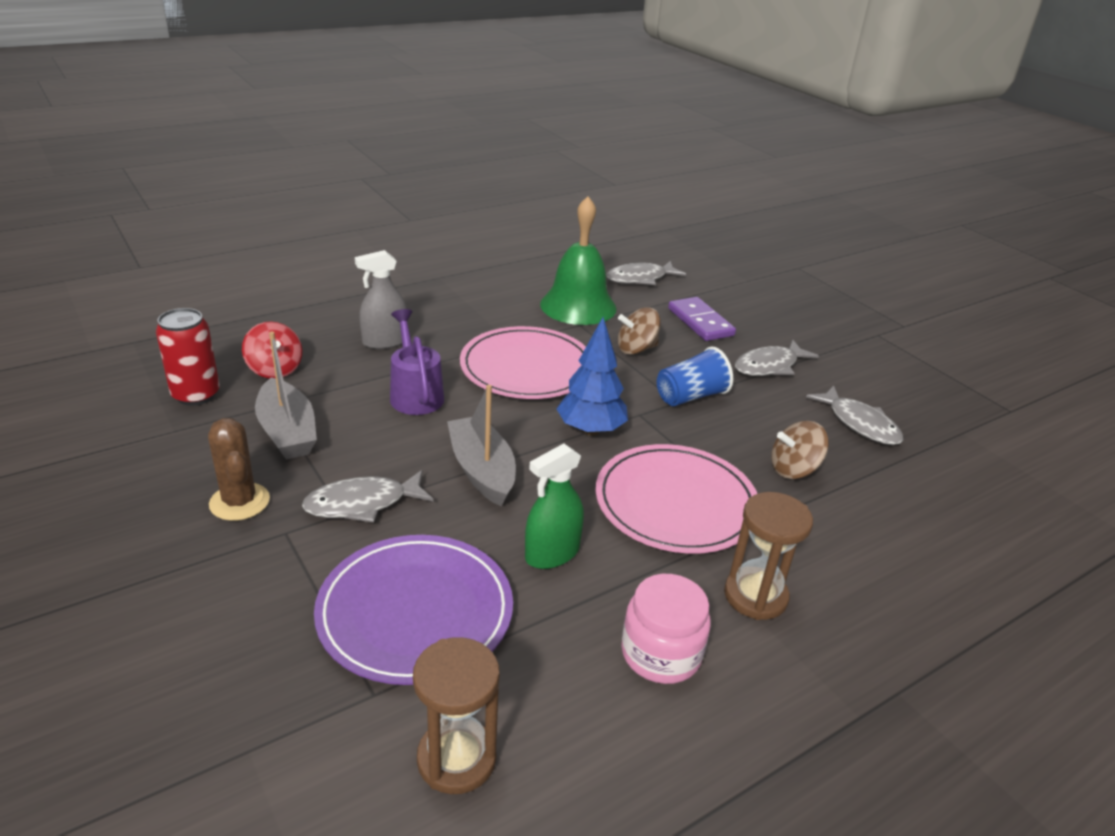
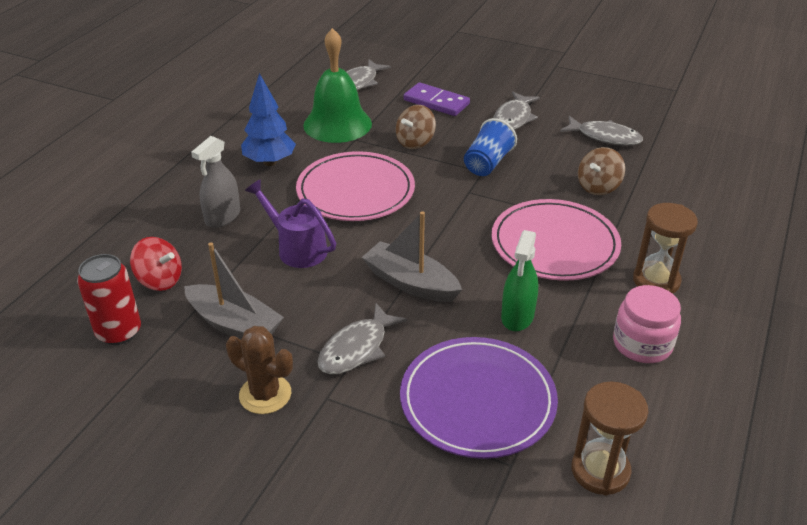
camera: 30 degrees left, 5 degrees up
blue tree [557,317,628,436] -> blue tree moved to [241,73,296,166]

